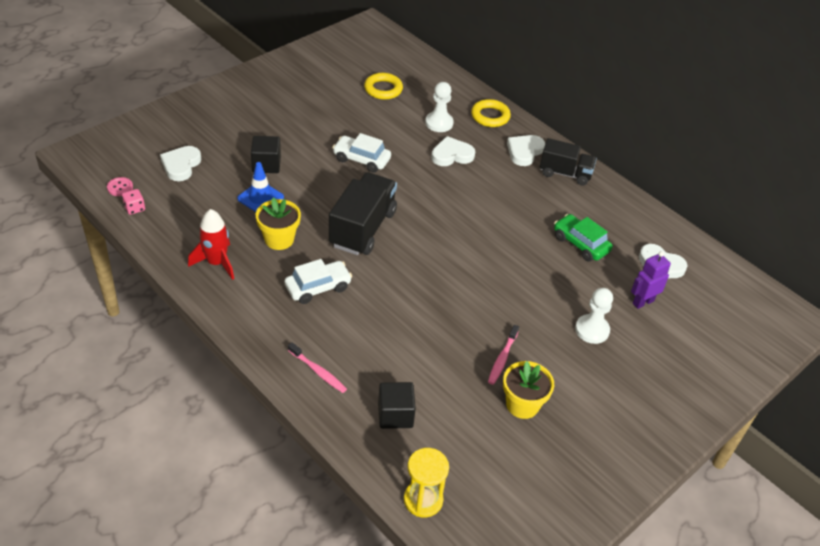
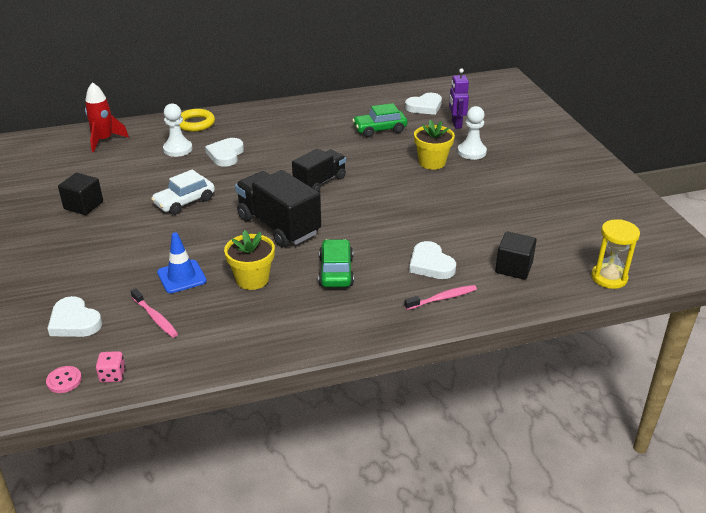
camera: 60 degrees left, 10 degrees down
red rocket [188,209,234,280] -> red rocket moved to [85,82,129,152]
black cube [251,136,281,173] -> black cube moved to [58,173,103,215]
white car [284,259,352,304] -> green car [318,239,354,287]
yellow ring [364,73,403,100] -> none
pink toothbrush [488,325,519,385] -> pink toothbrush moved to [131,288,178,338]
yellow flower pot [503,361,554,419] -> yellow flower pot moved to [414,120,455,170]
white heart [507,135,545,166] -> white heart moved to [409,241,456,279]
black truck [540,138,597,186] -> black truck moved to [292,148,346,192]

